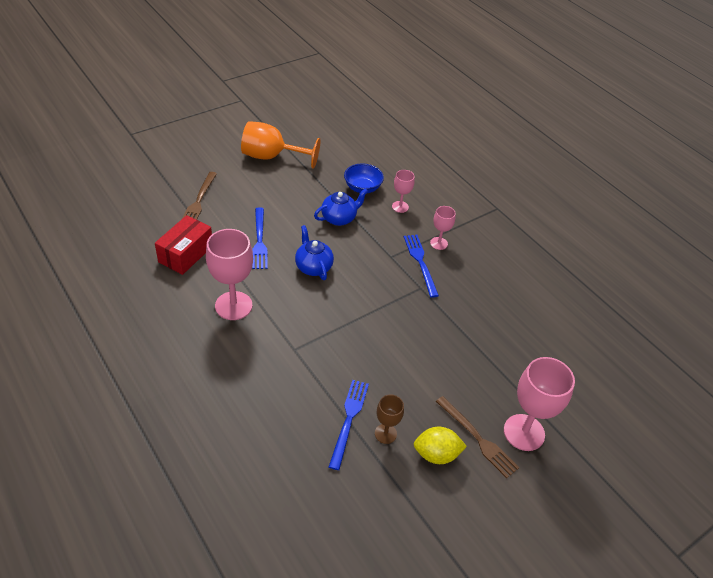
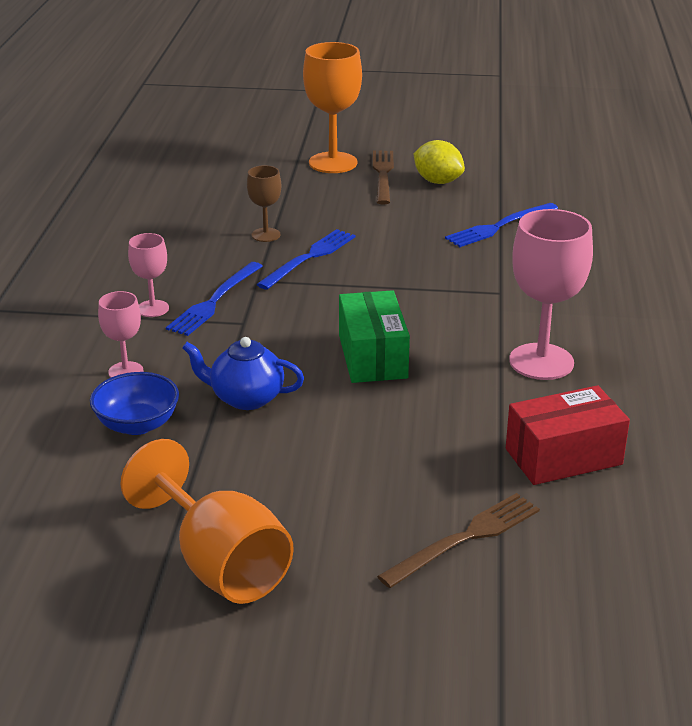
camera: 135 degrees left, 15 degrees down
blue fork [252,207,268,269] -> blue fork moved to [256,229,356,290]
blue teapot [295,225,334,280] -> green box [339,290,410,383]
brown goblet [375,394,404,444] -> brown goblet moved to [247,165,281,242]
pink goblet [504,357,575,451] -> orange goblet [303,42,362,173]

